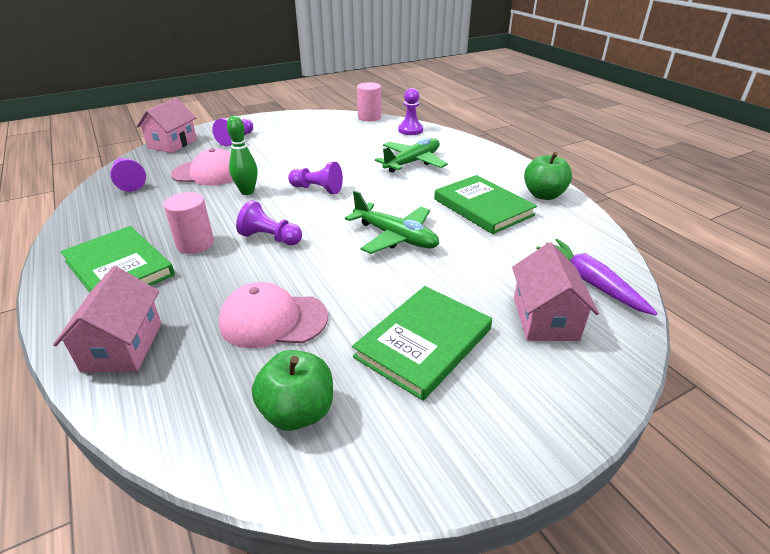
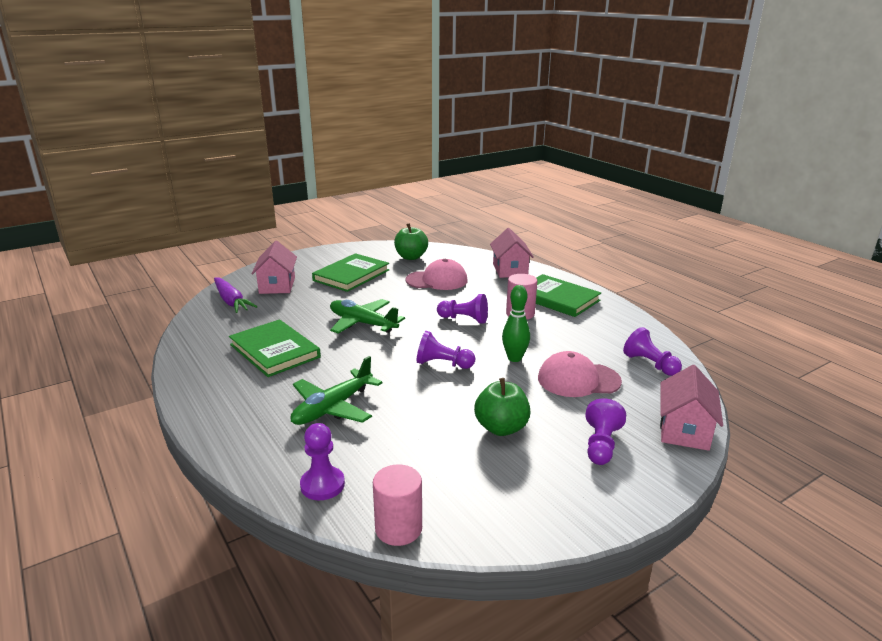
camera: 175 degrees right, 10 degrees down
green apple [524,152,572,200] -> green apple moved to [474,378,531,436]

